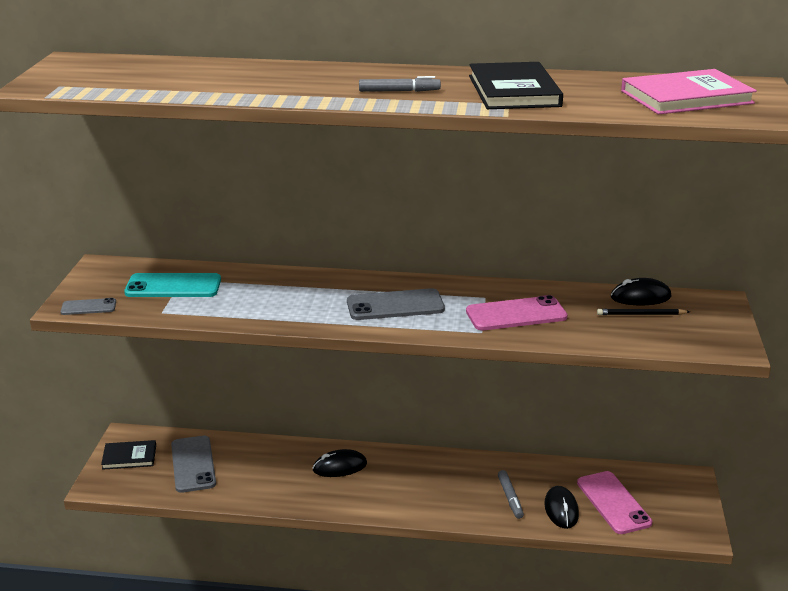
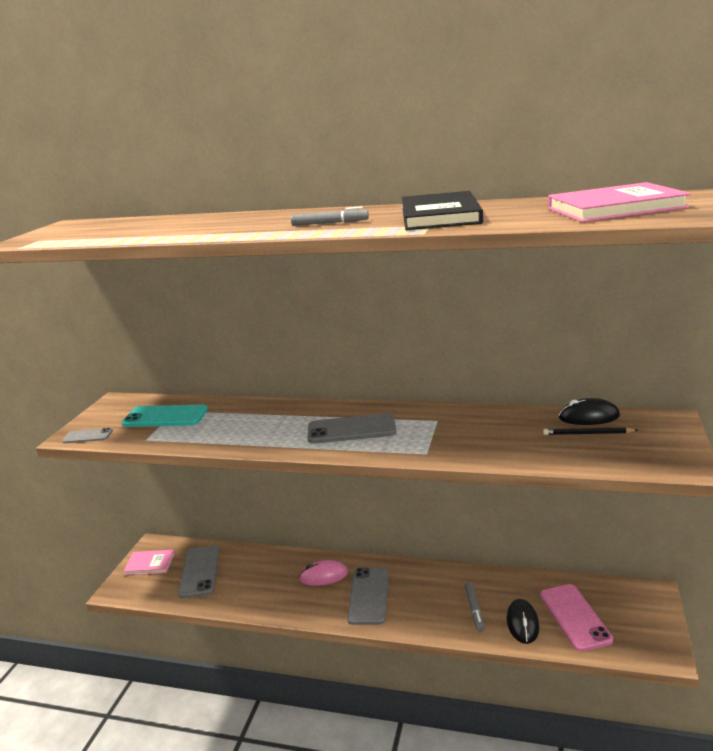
camera: 10 degrees right, 5 degrees down
black book [101,440,156,470] -> pink book [124,550,175,576]
black mouse [312,449,367,477] -> pink mouse [299,560,348,586]
pink phone [466,295,568,330] -> none
none -> grey phone [347,567,389,625]

